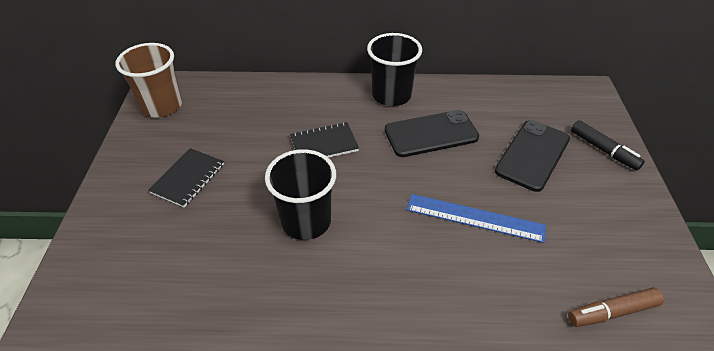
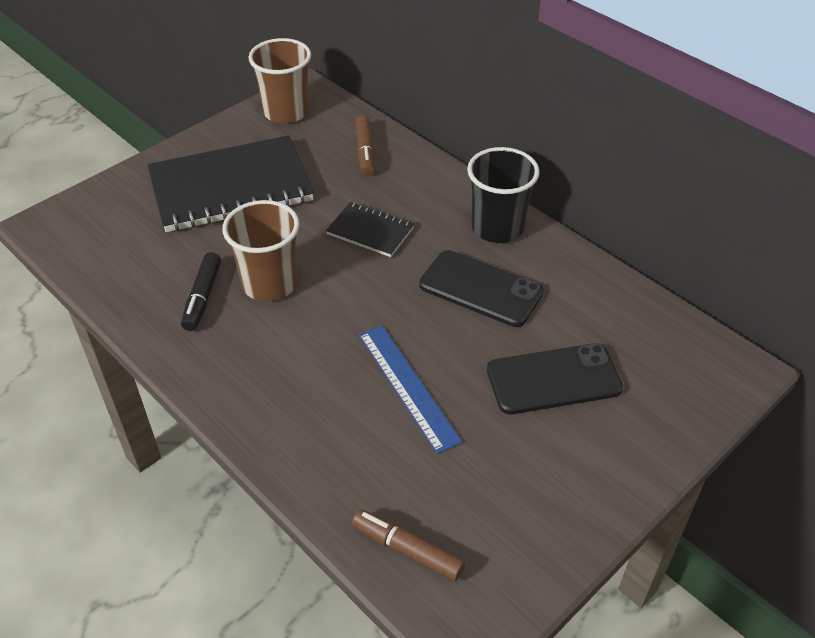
camera: 45 degrees right, 0 degrees up
black notebook [148,148,224,207] -> black notebook [148,135,314,232], size x2.09
black cup [265,149,336,240] -> brown cup [222,200,299,301]
black marker [571,120,645,170] -> black marker moved to [181,252,221,331]
none -> brown marker [355,116,375,176]

